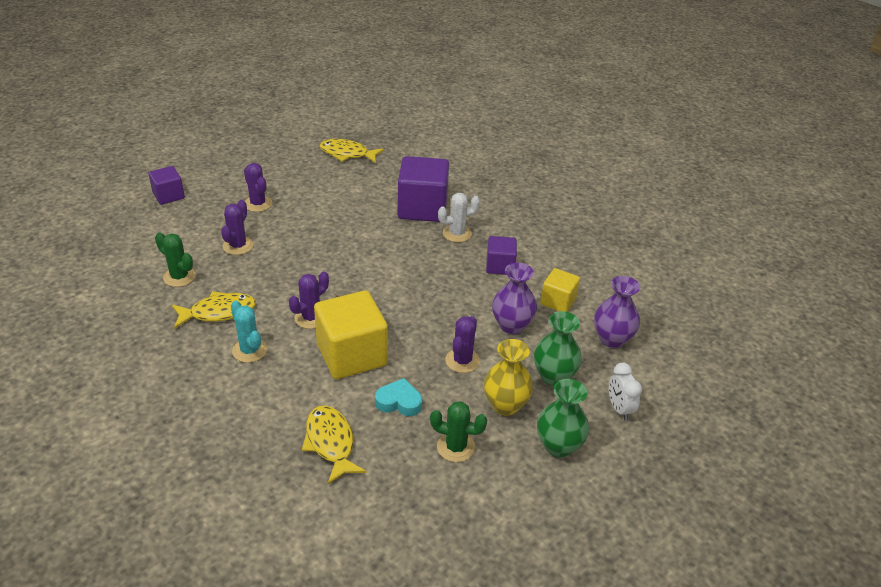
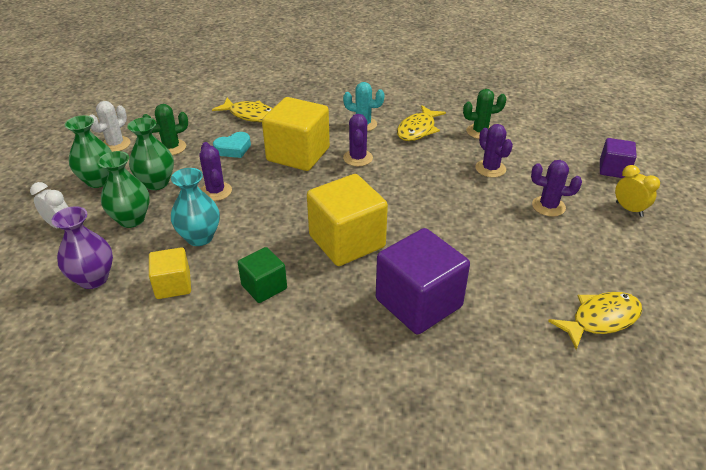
camera: 140 degrees right, 0 degrees up
white cactus [438,193,480,242] -> white cactus moved to [90,101,131,152]
yellow vase [484,339,533,416] -> green vase [127,117,174,190]
purple cube [486,236,517,275] -> green cube [238,247,287,303]
purple vase [492,262,537,334] -> turquoise vase [171,168,220,246]
none -> yellow cube [307,174,388,266]
none -> yellow clock [615,165,660,217]

